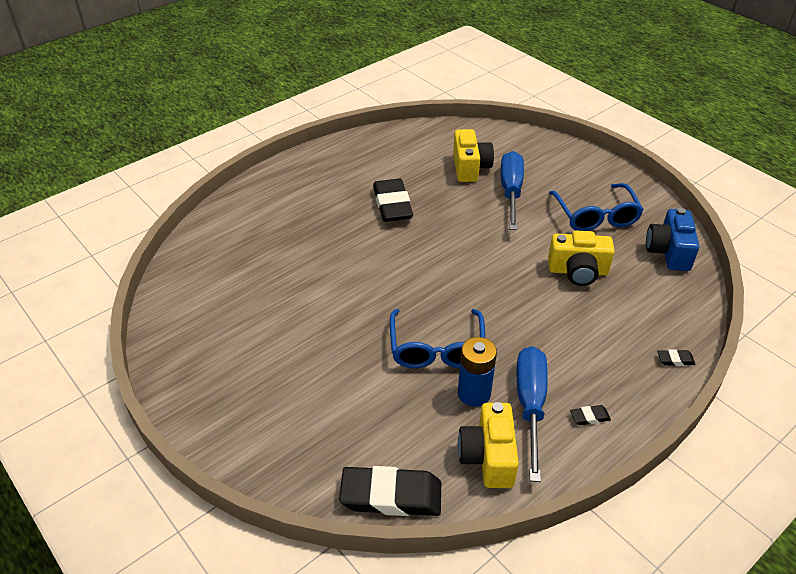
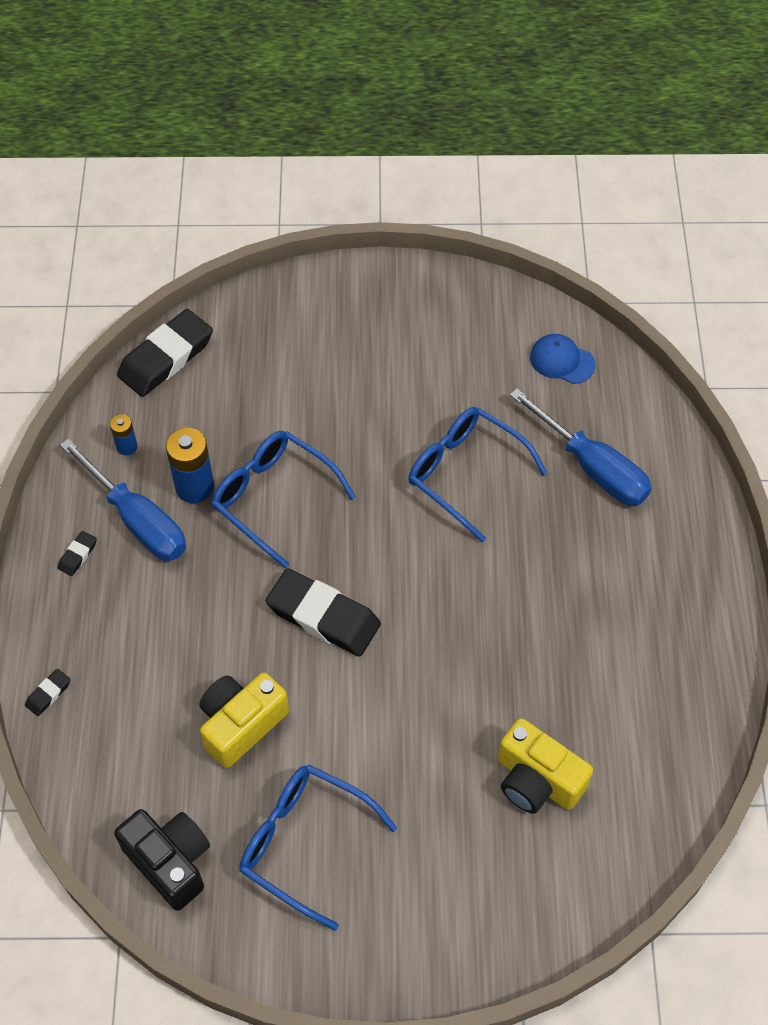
camera: 130 degrees right, 15 degrees up
black eraser [373,179,413,222] -> black eraser moved to [266,569,381,657]
yellow camera [458,402,519,488] -> blue battery [110,414,137,455]
blue screwdriver [501,151,524,230] -> blue screwdriver moved to [510,389,652,506]
blue camera [646,208,699,271] -> black camera [114,809,210,911]
none -> blue glasses [408,407,548,542]
none -> blue cap [530,334,596,384]

